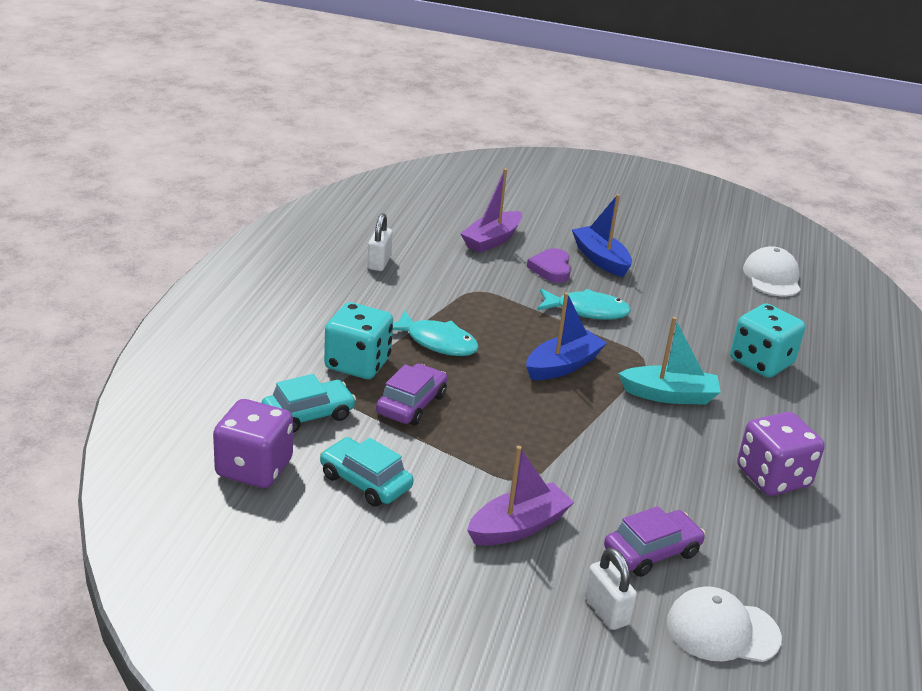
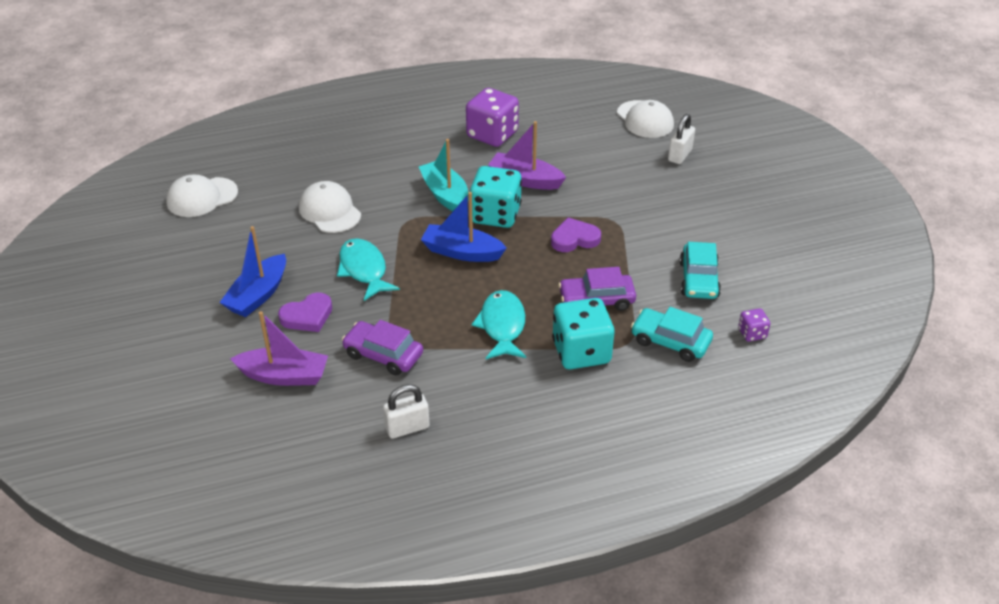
camera: 120 degrees left, 10 degrees up
purple dice [213,399,293,488] -> purple dice [738,308,770,342], size x0.47
purple boat [467,446,574,546] -> purple boat moved to [488,121,566,190]
purple car [604,506,705,577] -> purple car moved to [342,320,423,376]
turquoise dice [730,303,805,378] -> turquoise dice moved to [469,166,522,228]
none -> white cap [299,181,361,233]
none -> purple heart [551,218,601,252]

